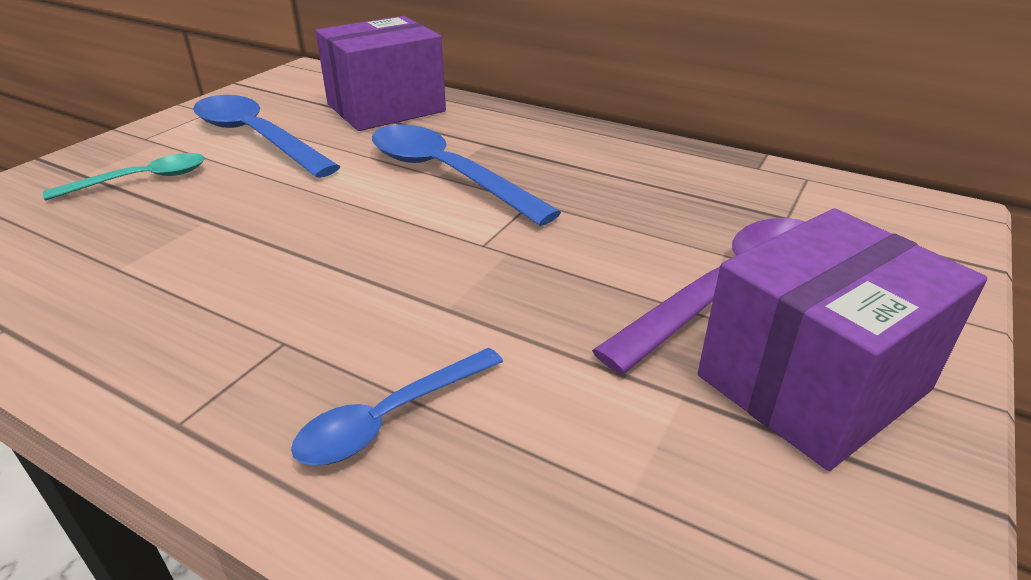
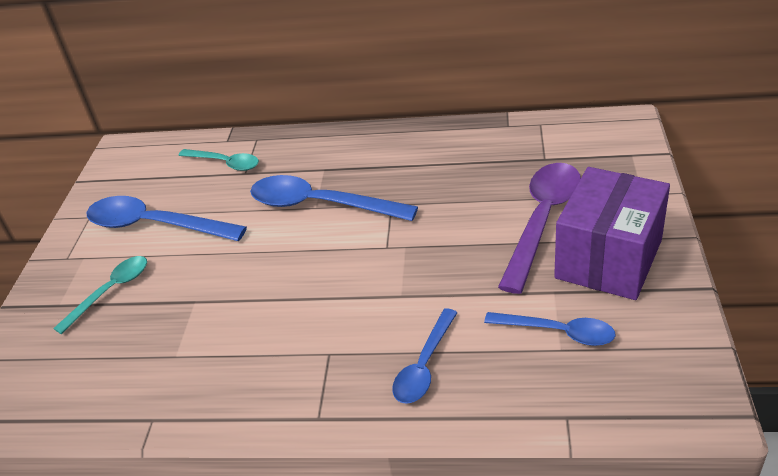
camera: 20 degrees left, 5 degrees up
purple box [315,16,446,131] -> turquoise spoon [178,149,259,171]
none -> blue spoon [484,312,616,346]

